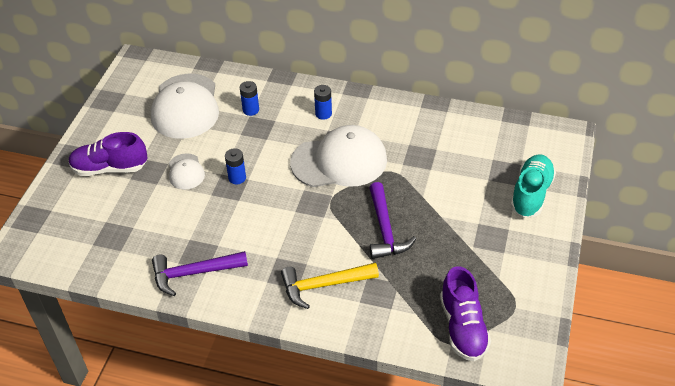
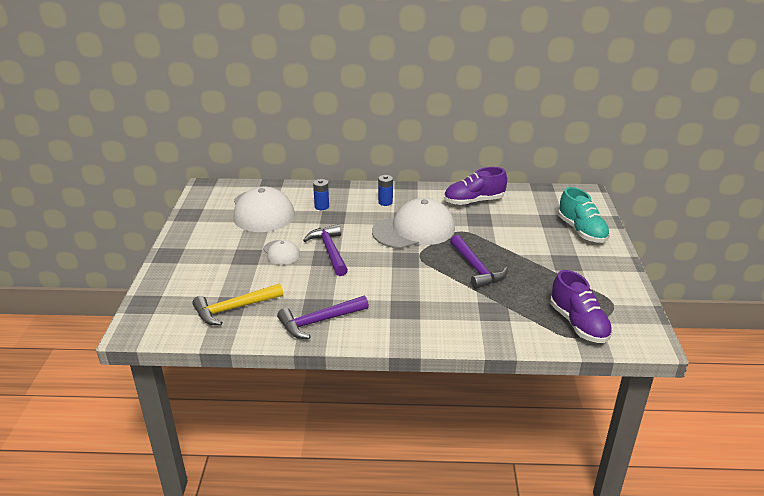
camera: 15 degrees left, 15 degrees down
purple shoe [68,132,148,176] -> purple shoe moved to [444,167,507,205]
blue battery [225,148,246,184] -> purple hammer [303,224,348,276]
yellow hammer [281,263,379,309] -> yellow hammer moved to [192,283,283,325]
turquoise shoe [511,154,556,217] -> turquoise shoe turned 150 degrees clockwise [558,187,610,243]

